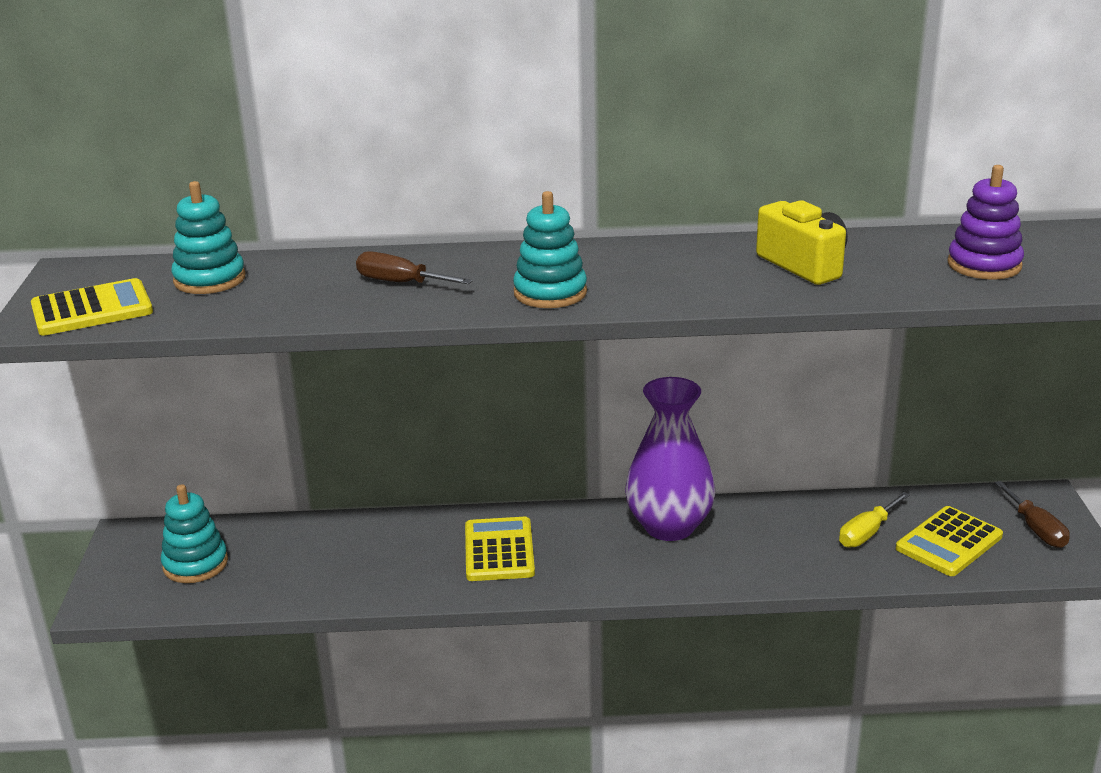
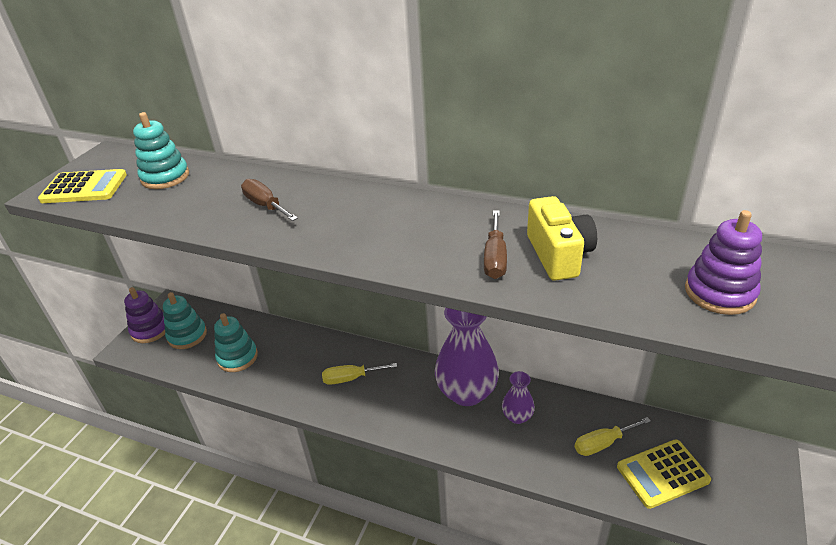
camera: 25 degrees right, 10 degrees up
yellow calculator [465,517,535,581] -> yellow screwdriver [322,363,397,385]
turquoise stacking toy [513,191,587,308] -> turquoise stacking toy moved to [214,313,258,372]
brown screwdriver [995,481,1070,548] -> brown screwdriver moved to [484,211,507,279]
none -> purple stacking toy [124,287,165,343]
none -> purple vase [502,371,535,424]

